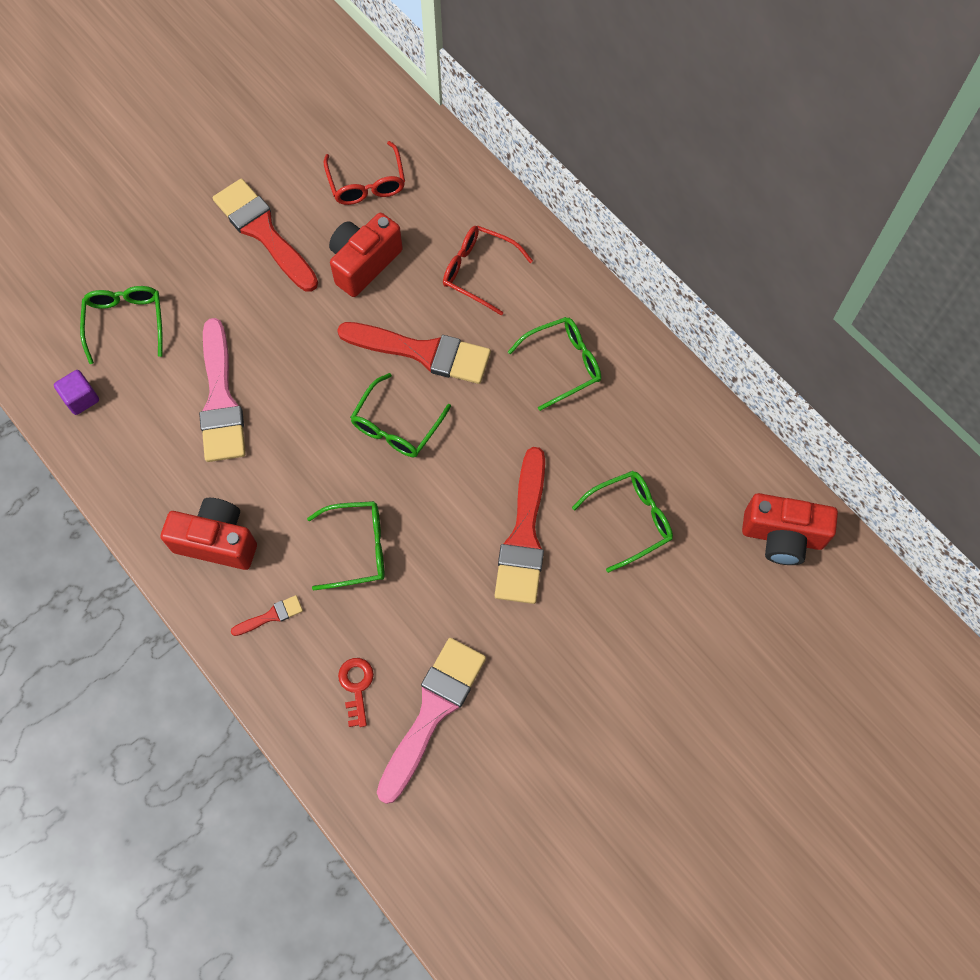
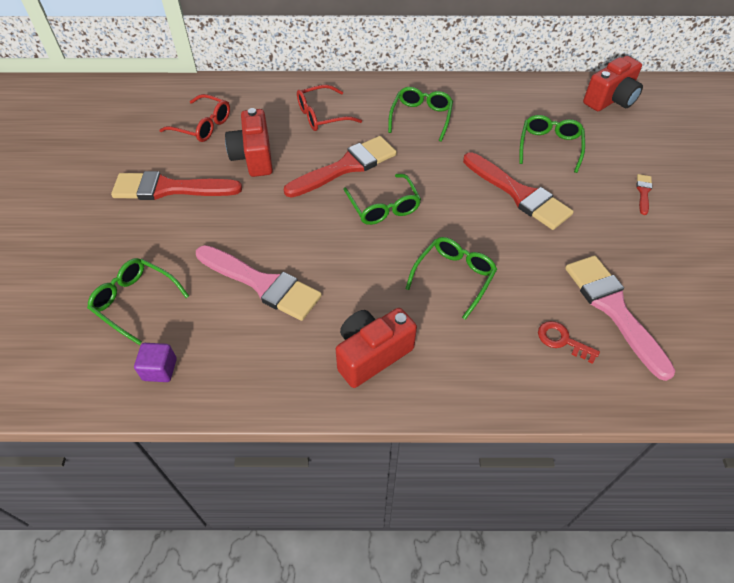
camera: 50 degrees left, 15 degrees down
red brush [231,595,303,636] -> red brush moved to [636,174,652,215]

